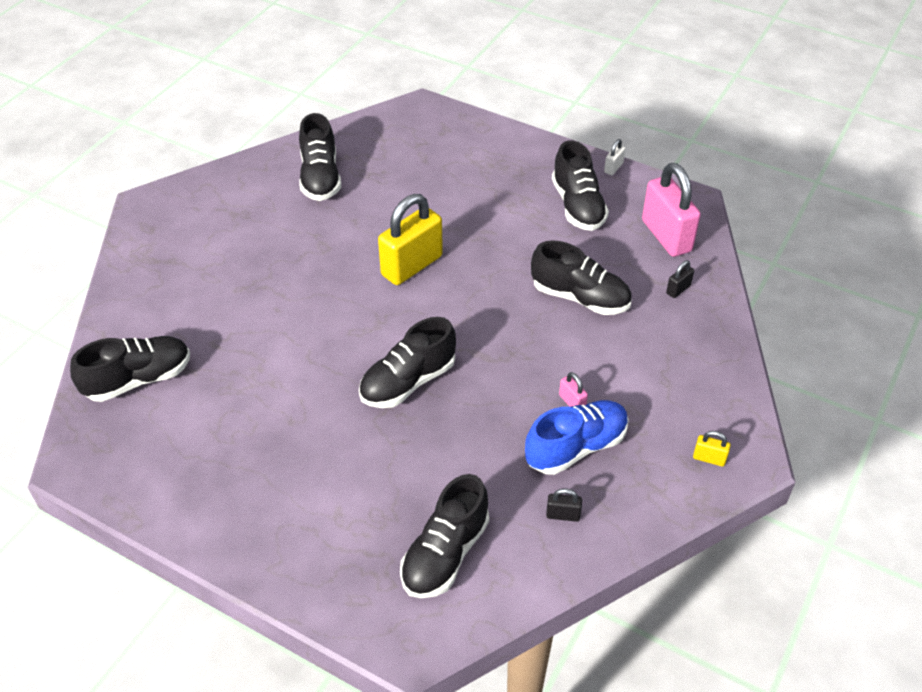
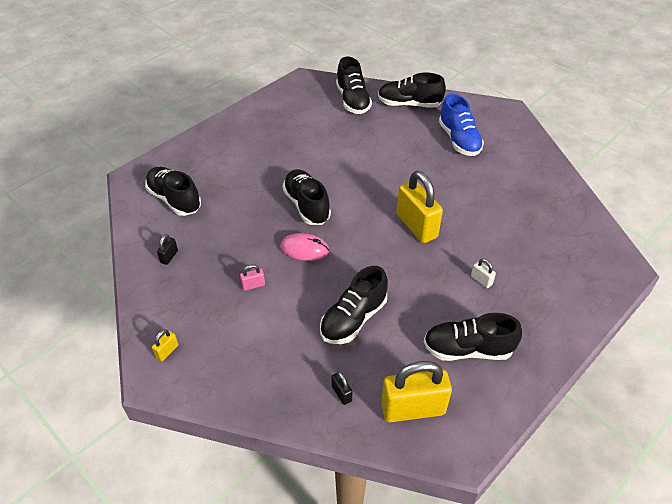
camera: 105 degrees right, 0 degrees up
black shoe [299,113,341,201] -> black shoe moved to [378,73,446,108]
blue shoe [525,400,629,475] -> blue shoe moved to [439,94,484,156]
white padlock [604,139,626,175] -> white padlock moved to [471,258,496,288]
pink padlock [642,163,701,257] -> yellow padlock [381,361,452,422]
none -> pink mouse [280,233,329,261]

